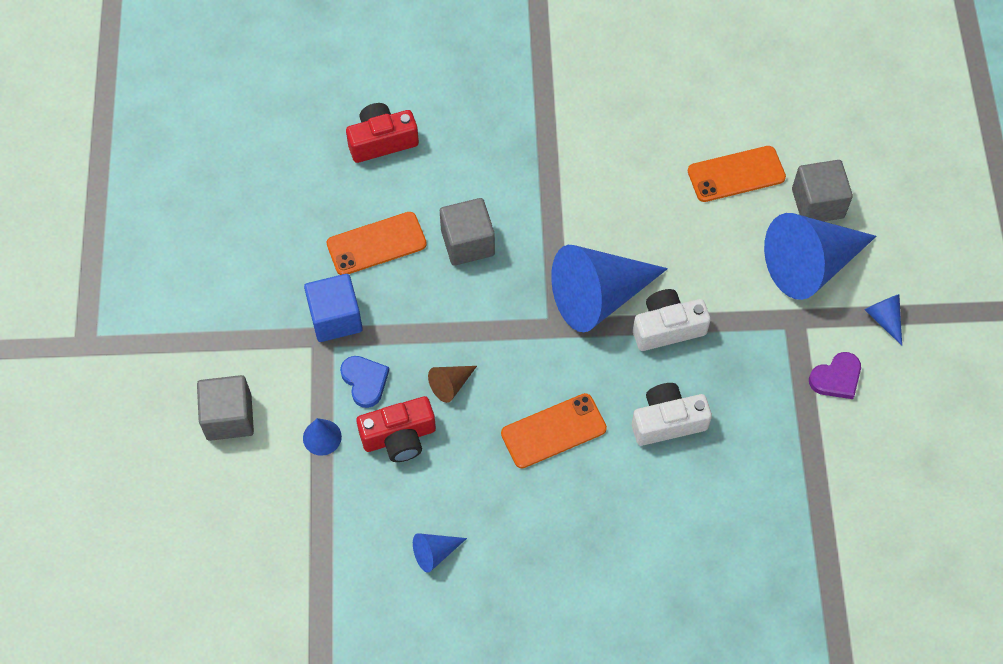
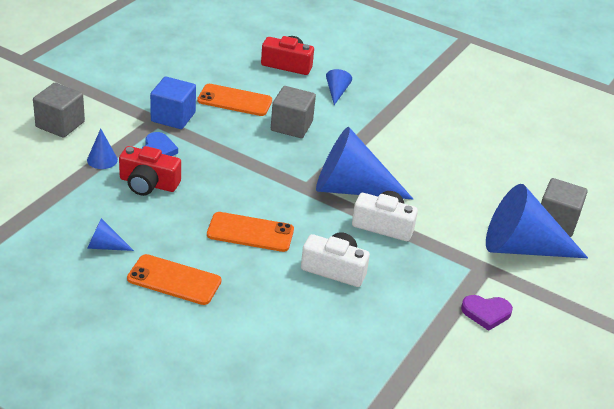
camera: 30 degrees right, 25 degrees down
brown cone [428,366,477,403] -> none
orange phone [688,146,786,202] -> orange phone moved to [127,254,221,305]
blue cone [864,294,902,345] -> blue cone moved to [326,69,352,105]

